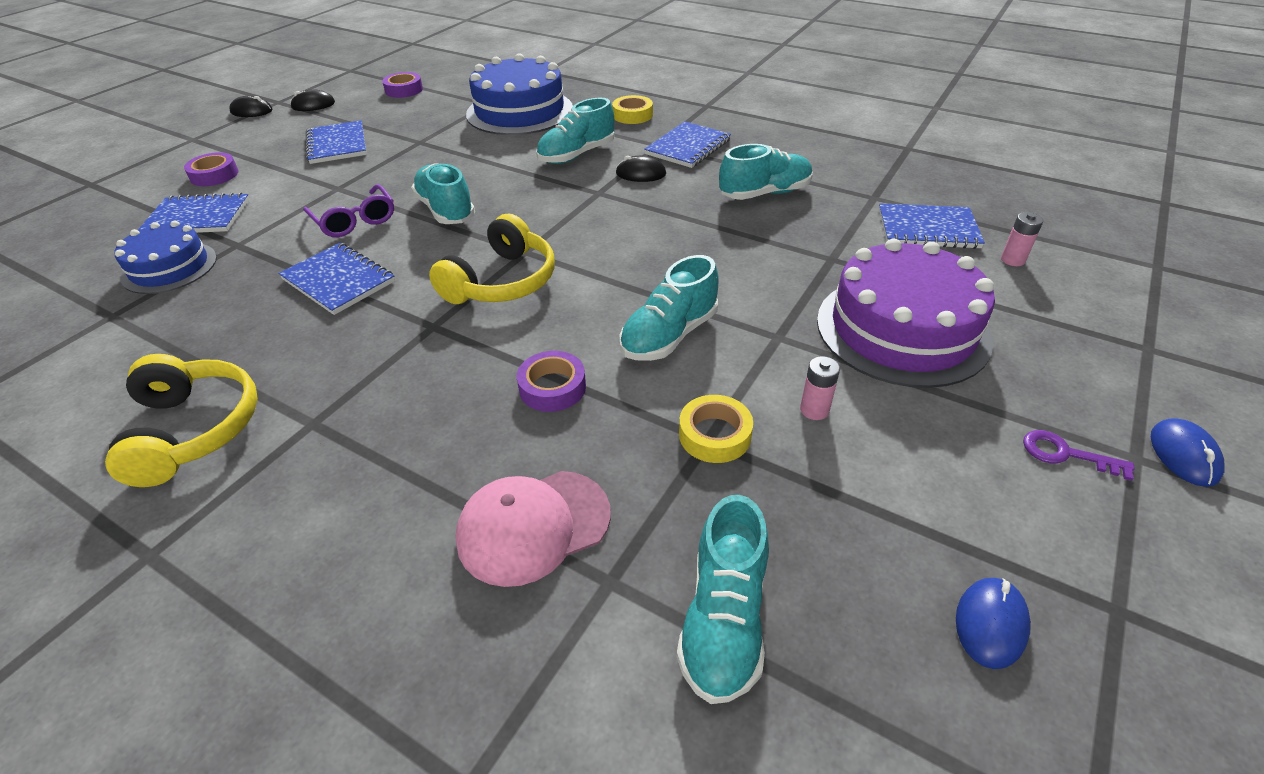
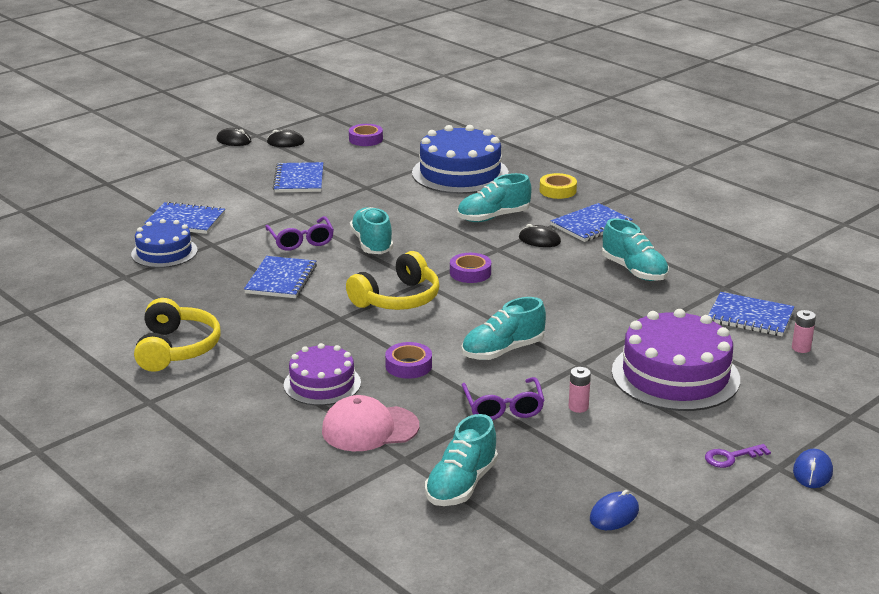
camera: 15 degrees right, 15 degrees down
purple tape [184,152,239,186] -> purple tape moved to [450,253,491,283]
blue notebook [278,243,395,315] -> blue notebook turned 45 degrees clockwise [244,256,317,298]
yellow tape [679,395,753,463] -> purple glasses [462,377,545,420]
turquoise shoe [719,144,813,200] -> turquoise shoe turned 60 degrees clockwise [602,218,669,281]
purple key [1023,430,1135,481] -> purple key turned 60 degrees counterclockwise [705,444,771,468]
none -> purple cake [284,343,361,406]

